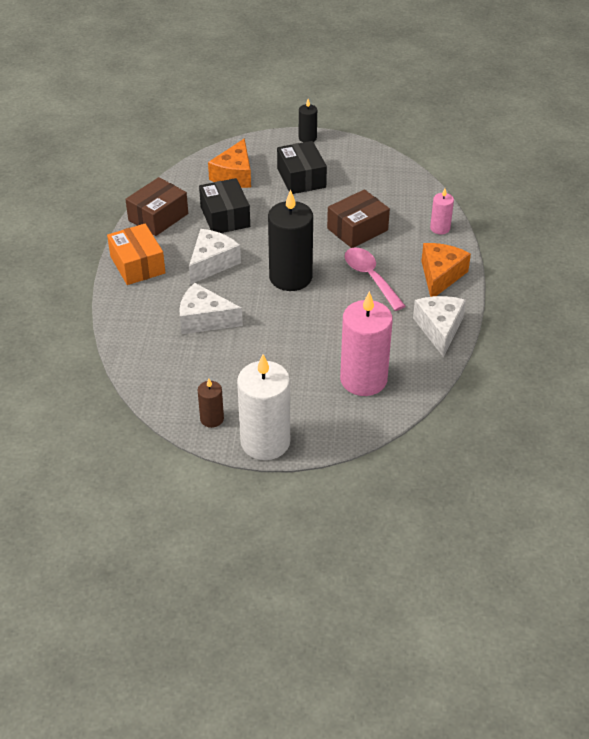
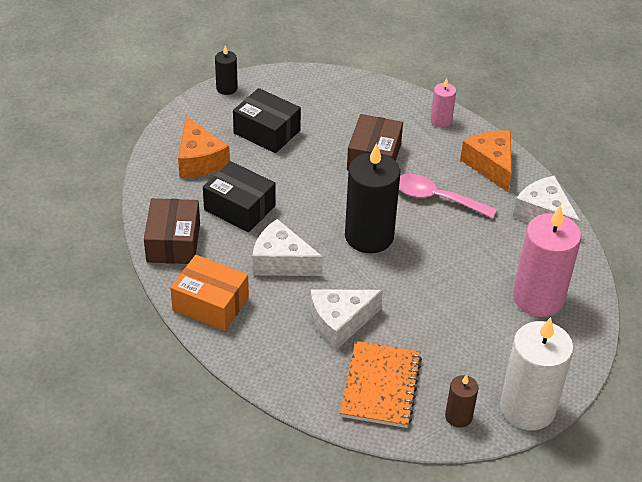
camera: 40 degrees left, 0 degrees up
white cheese [189,229,241,284] -> white cheese turned 60 degrees counterclockwise [252,219,323,276]
none -> orange notebook [340,341,422,428]

